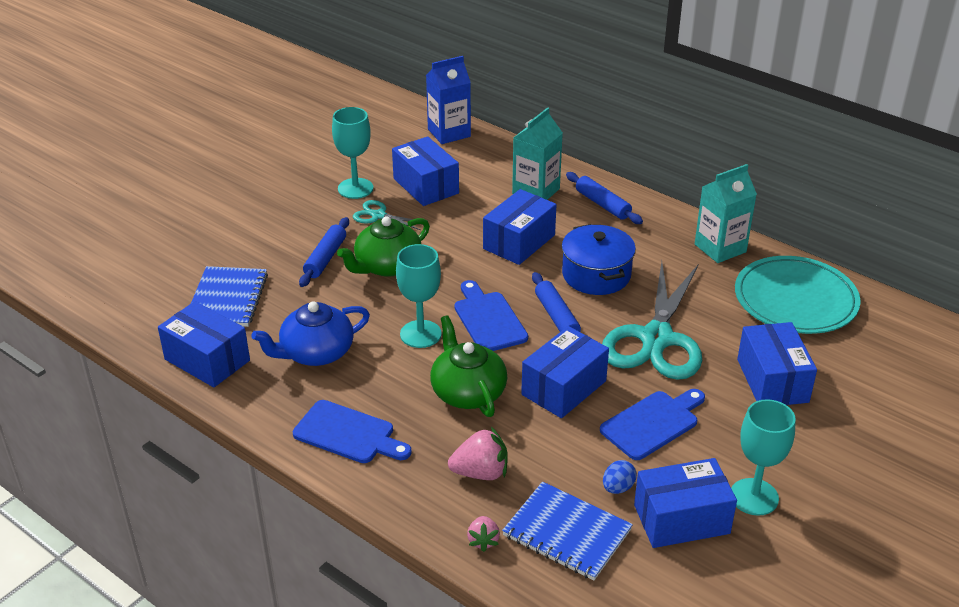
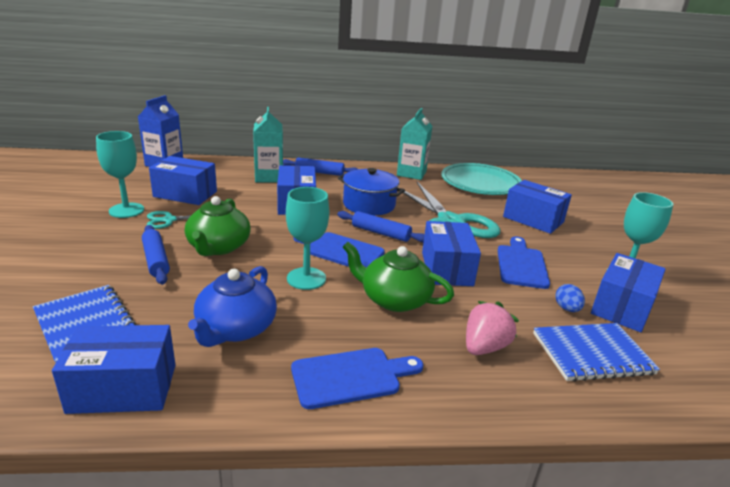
camera: 45 degrees left, 10 degrees down
pink strawberry [467,516,500,552] -> none

